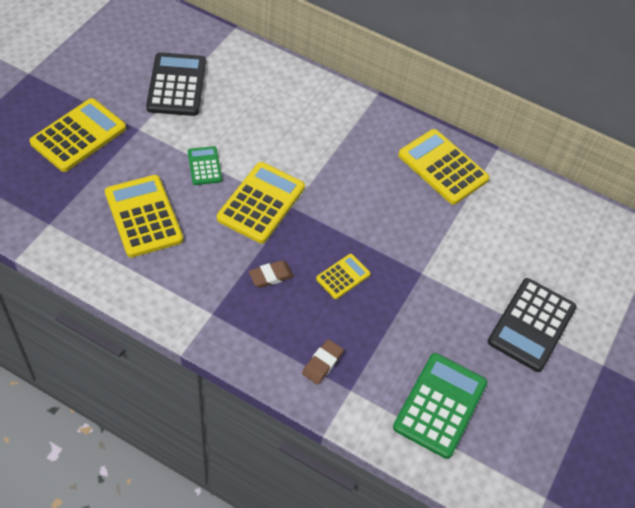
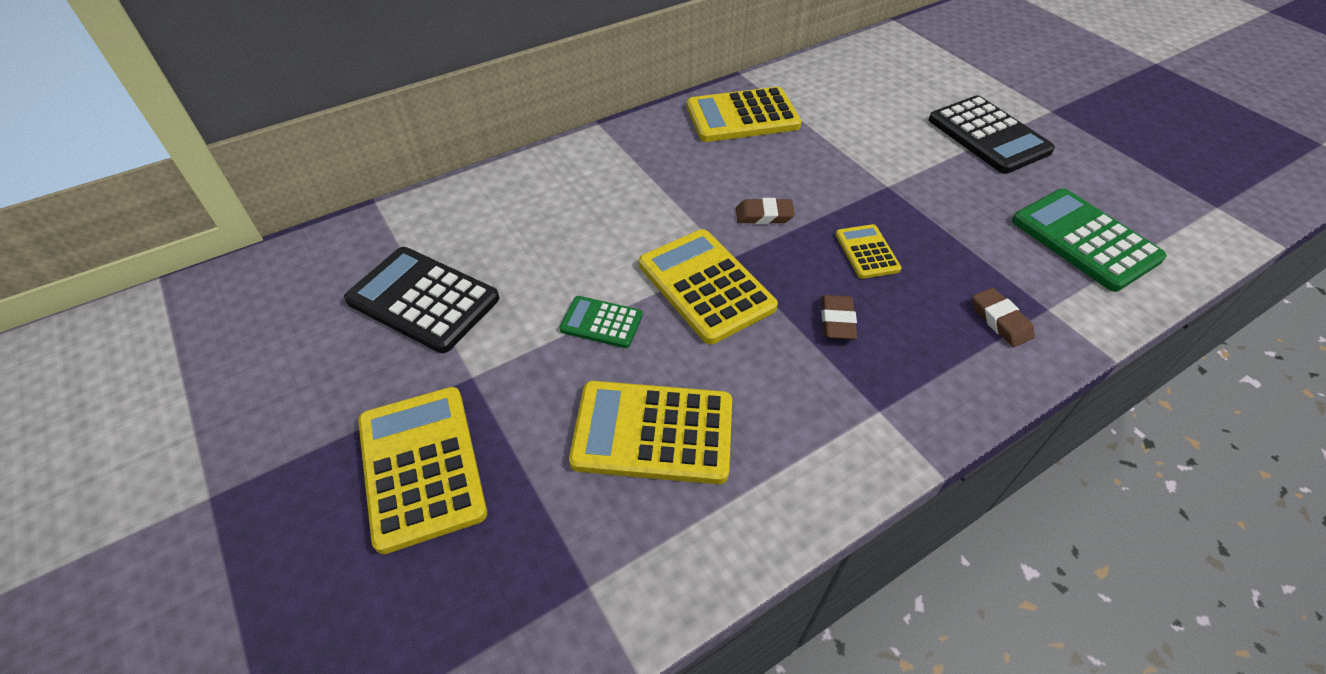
camera: 55 degrees left, 5 degrees down
none -> brown eraser [736,198,795,224]

